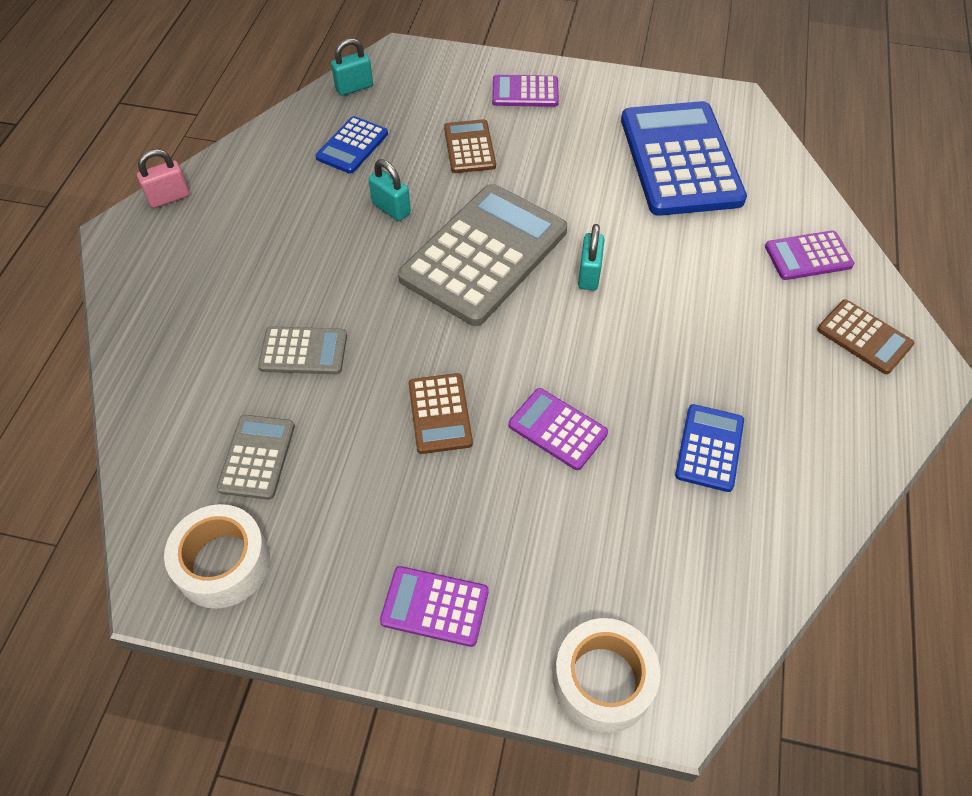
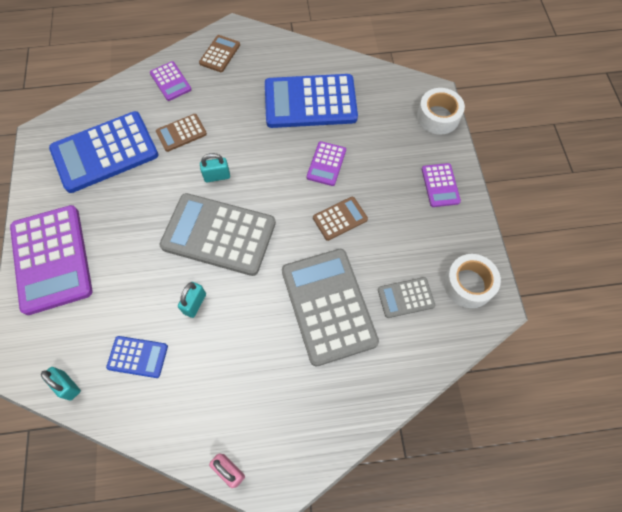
camera: 110 degrees left, 10 degrees up
grey calculator [258,326,347,374] -> grey calculator [282,249,379,367], size x2.08
brown calculator [444,119,496,173] -> brown calculator moved to [156,114,207,152]
purple calculator [492,75,559,107] -> purple calculator [10,205,93,315], size x2.08
blue calculator [675,404,744,492] -> blue calculator [265,74,358,128], size x2.08

